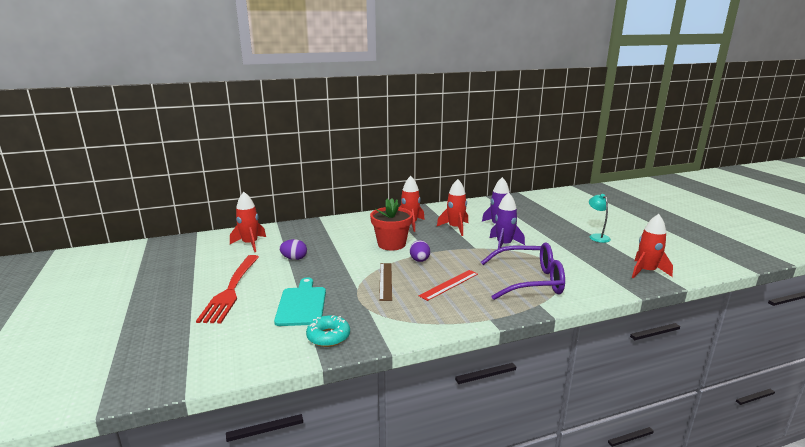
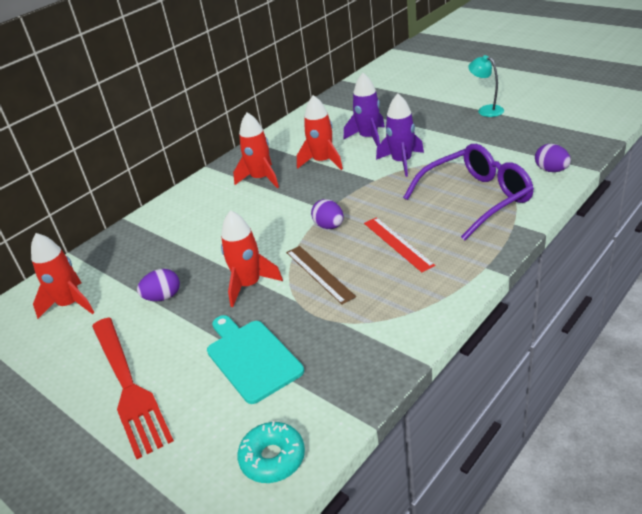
camera: 25 degrees left, 15 degrees up
turquoise donut [306,315,350,347] -> turquoise donut moved to [237,421,305,483]
red flower pot [370,198,413,251] -> none
red ruler [419,270,478,301] -> red ruler turned 45 degrees counterclockwise [364,217,435,272]
red rocket [632,214,673,278] -> red rocket moved to [221,210,283,307]
none -> purple egg [535,144,571,172]

